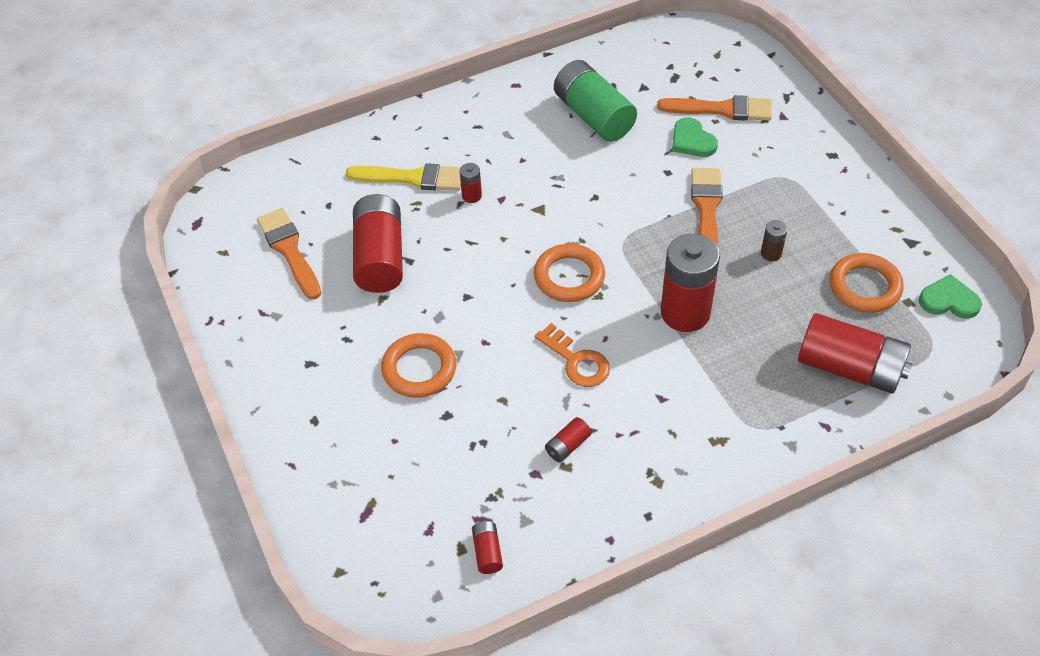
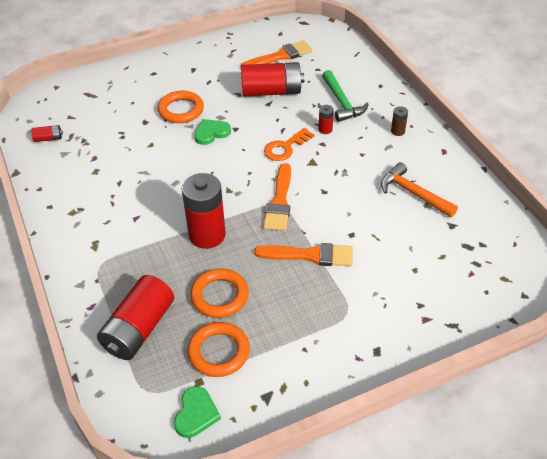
camera: 90 degrees right, 5 degrees down
yellow brush [346,163,461,191] -> green hammer [322,70,369,122]
orange ring [534,244,605,302] -> orange ring moved to [190,268,249,318]
orange key [535,323,610,387] -> orange key moved to [264,128,314,161]
red battery [545,417,591,462] -> none
green battery [554,60,637,142] -> orange hammer [381,162,458,218]
orange brush [657,95,772,121] -> orange brush moved to [263,163,291,231]
green heart [672,118,718,157] -> green heart moved to [194,119,231,145]
brown battery [761,220,787,261] -> brown battery moved to [391,106,408,136]

